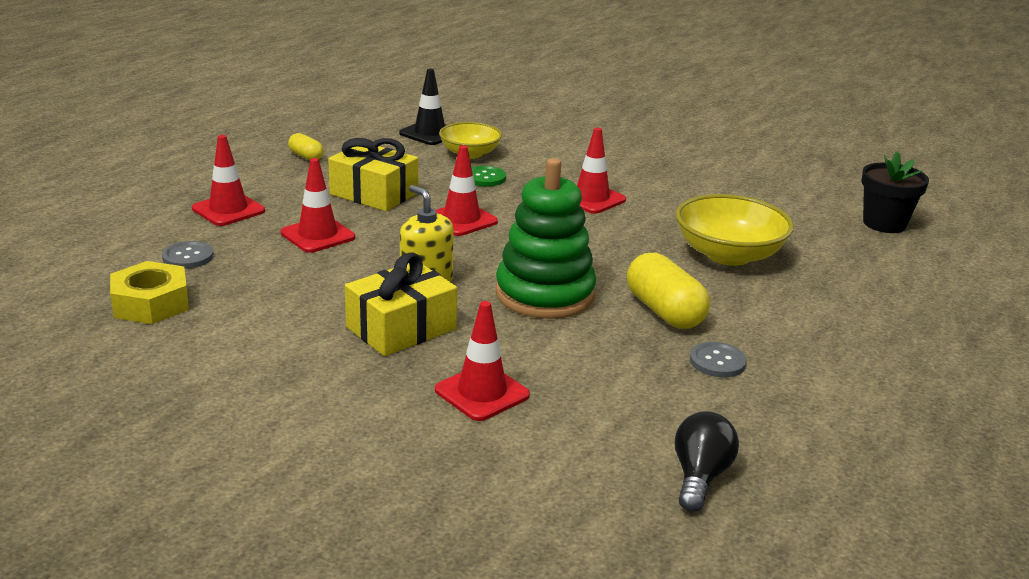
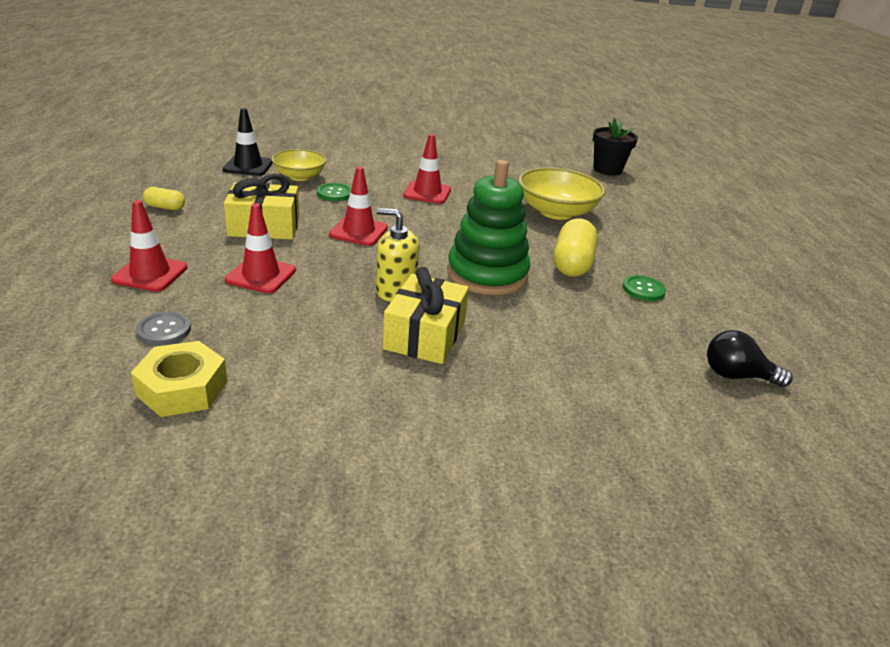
camera: 35 degrees left, 5 degrees up
red traffic cone [435,301,530,421] -> none
yellow capsule [627,253,710,329] -> yellow capsule turned 75 degrees clockwise [554,218,598,277]
black light bulb [675,411,739,512] -> black light bulb turned 60 degrees counterclockwise [707,330,793,387]
grey button [690,342,747,377] -> green button [623,275,666,301]

